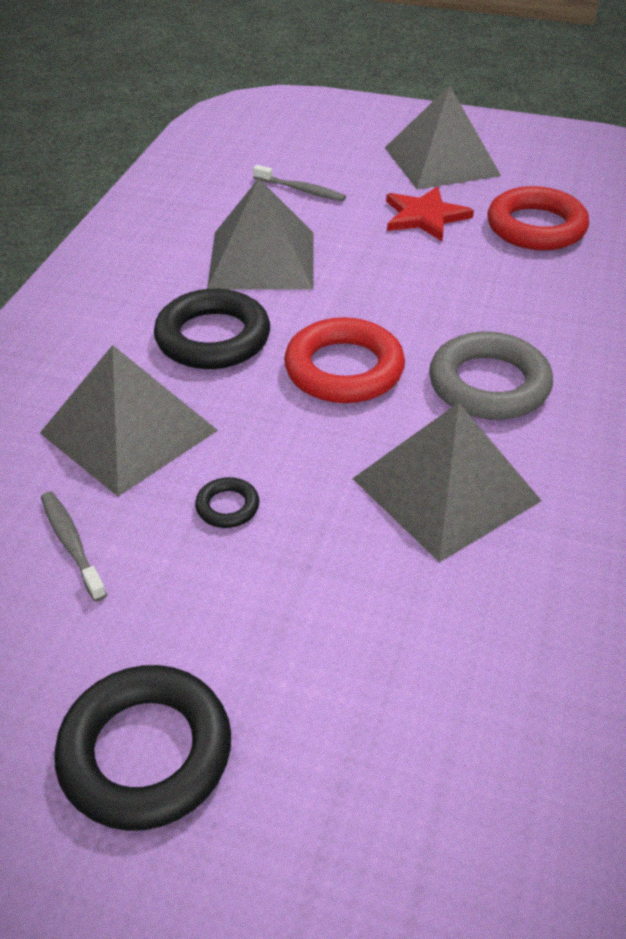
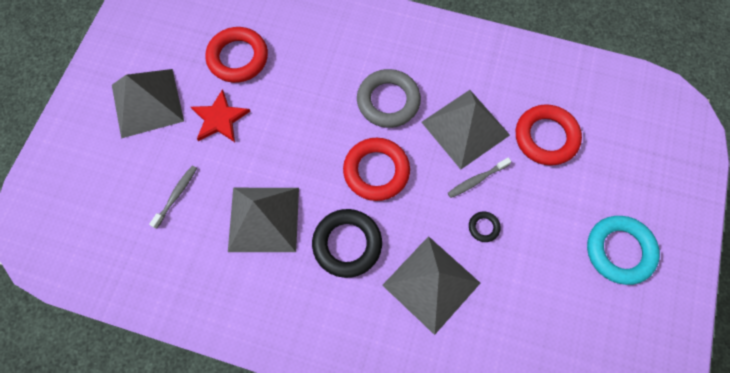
camera: 90 degrees left, 25 degrees up
grey toothbrush [41,491,107,602] -> grey toothbrush moved to [448,158,511,198]
black ring [54,665,231,831] -> turquoise ring [587,216,660,285]
none -> red ring [516,104,582,166]

